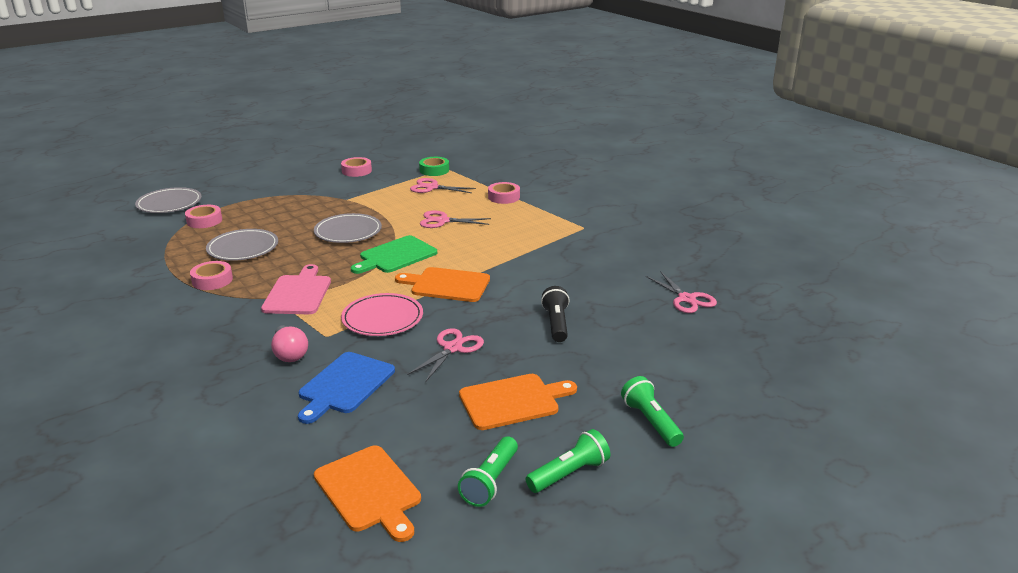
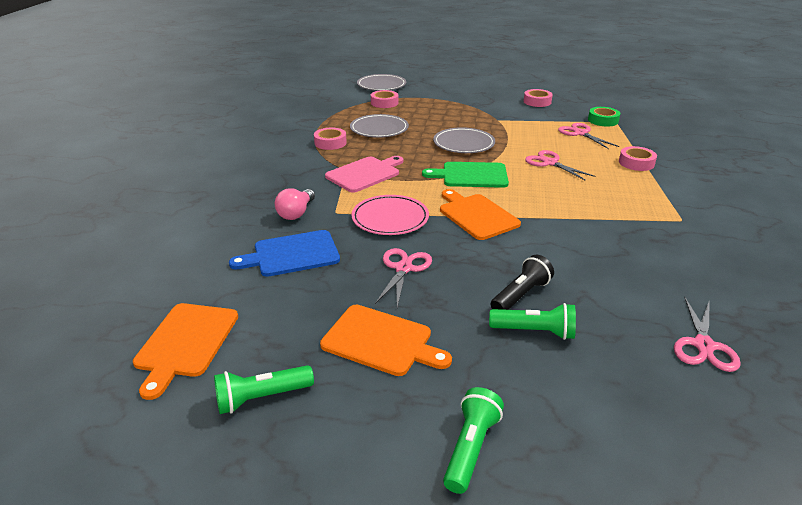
camera: 45 degrees right, 5 degrees up
pink scissors [407,328,484,382] -> pink scissors turned 60 degrees counterclockwise [375,248,432,308]
green flashlight [526,429,610,493] -> green flashlight moved to [489,303,576,340]

